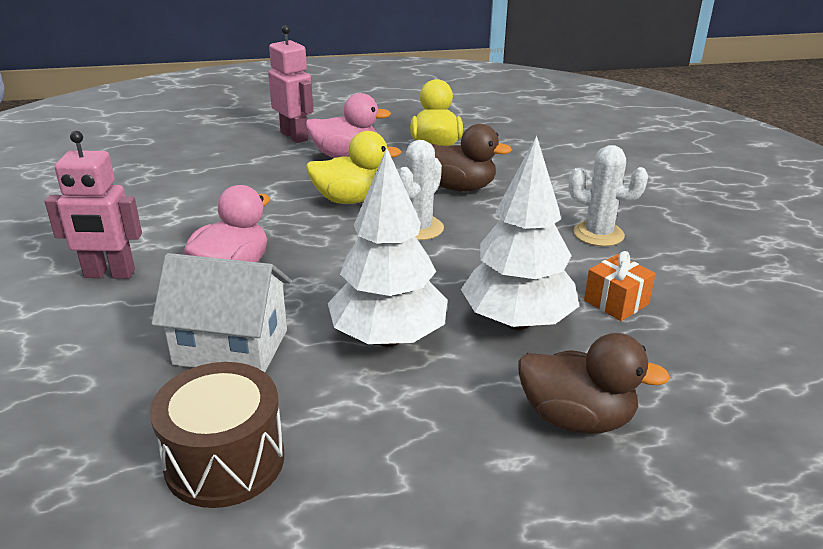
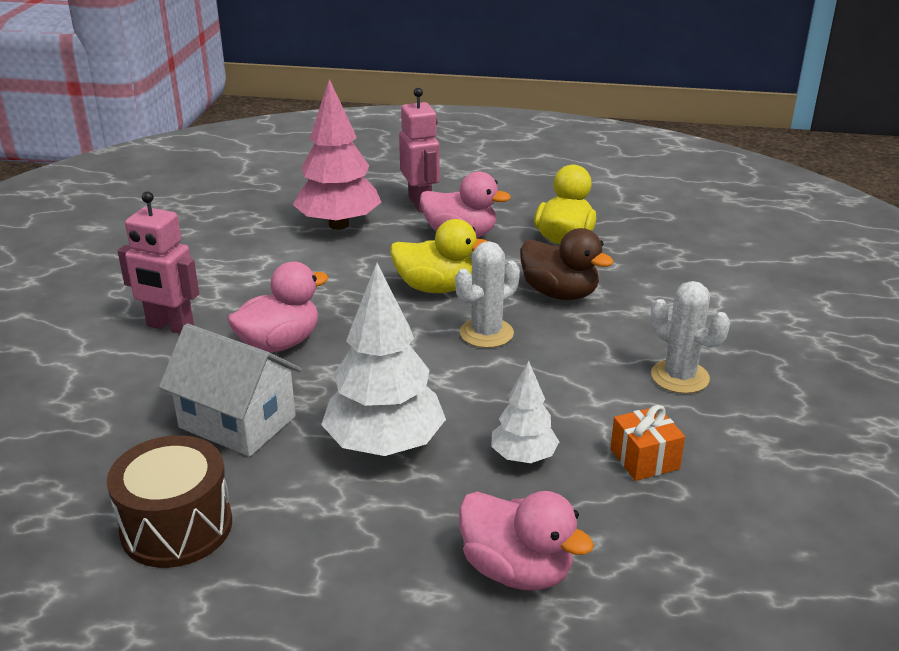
camera: 20 degrees right, 0 degrees up
white tree [461,136,579,330] -> white tree [491,361,559,463], size x0.55
brown duck [518,333,670,434] -> pink duck [459,491,594,590]
none -> pink tree [293,79,381,230]

